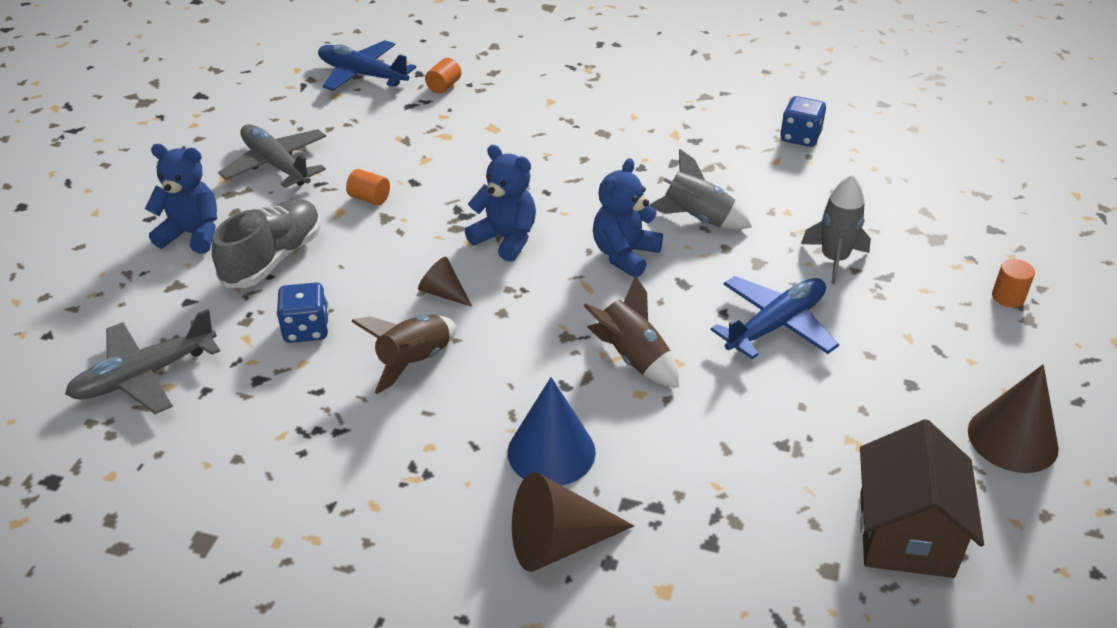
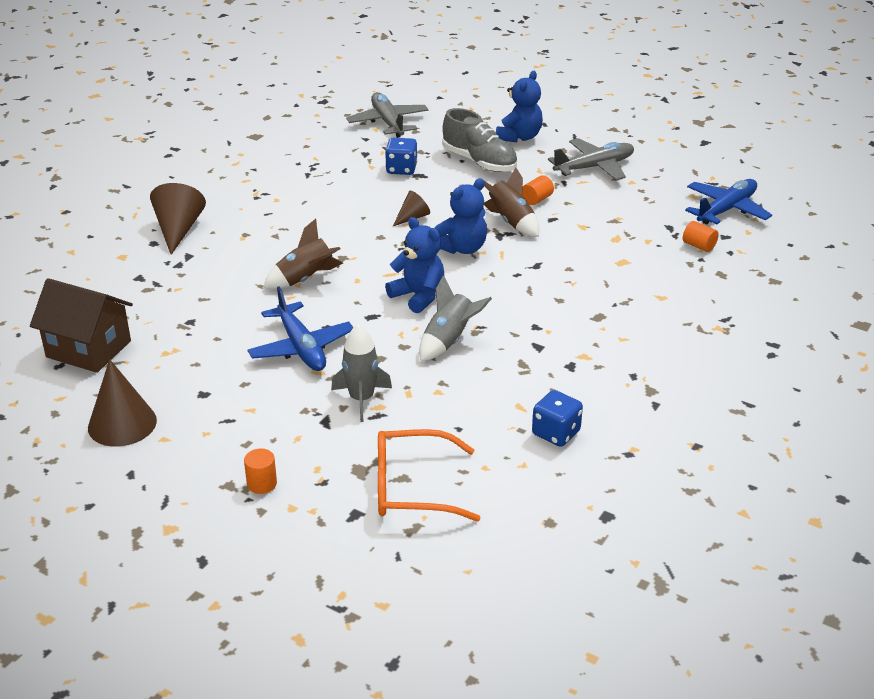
camera: 105 degrees right, 5 degrees down
brown rocket [351,315,456,394] -> brown rocket moved to [484,167,539,237]
blue cone [508,377,596,486] -> none
none -> orange glasses [378,429,480,522]

